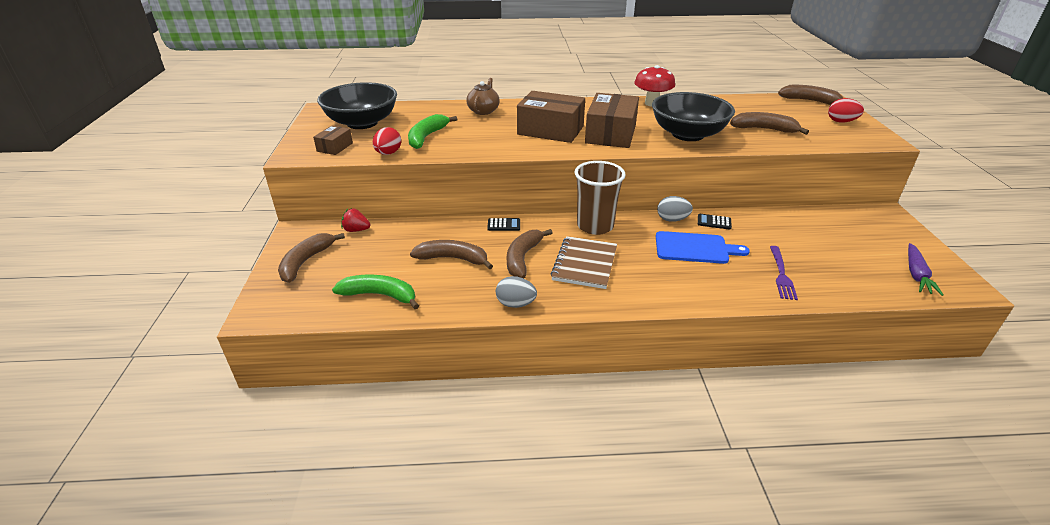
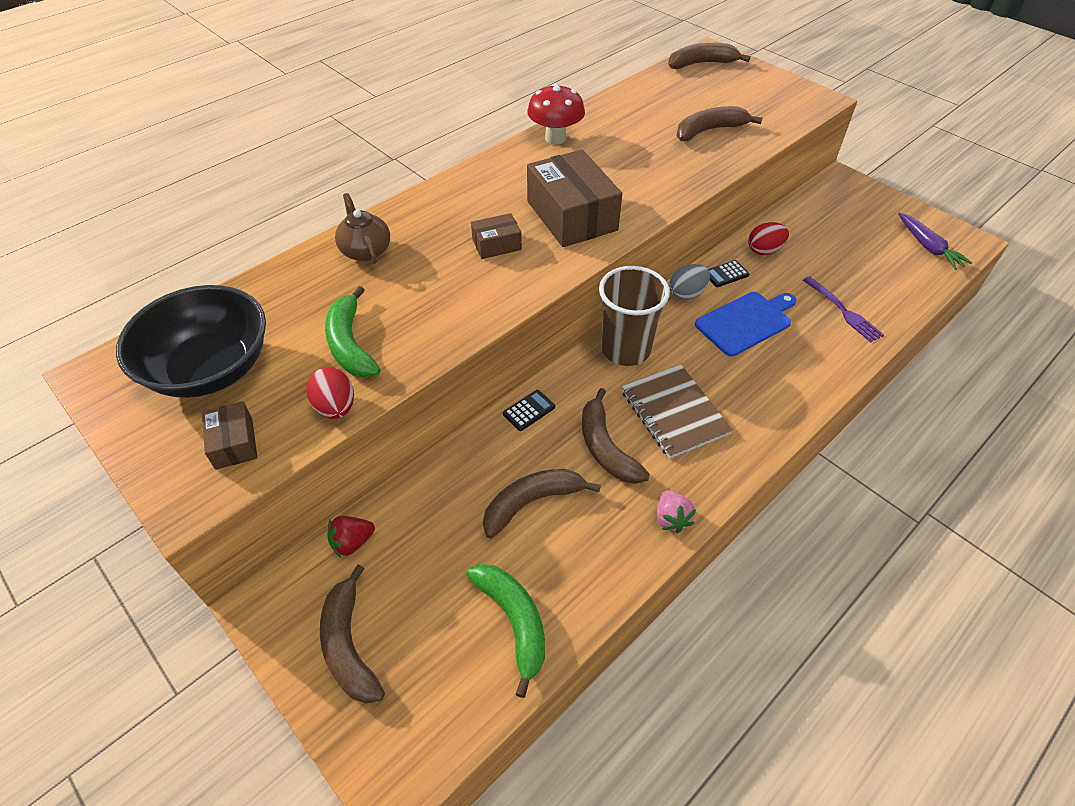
camera: 40 degrees left, 15 degrees up
green banana [332,275,419,309] -> green banana turned 90 degrees clockwise [466,564,545,698]
grey egg [496,276,537,308] -> pink strawberry [657,490,696,533]
brown box [517,91,585,143] -> brown box [471,213,522,259], size x0.50
black bowl [652,92,735,141] -> none
red egg [828,98,864,123] -> red egg moved to [748,222,789,255]

